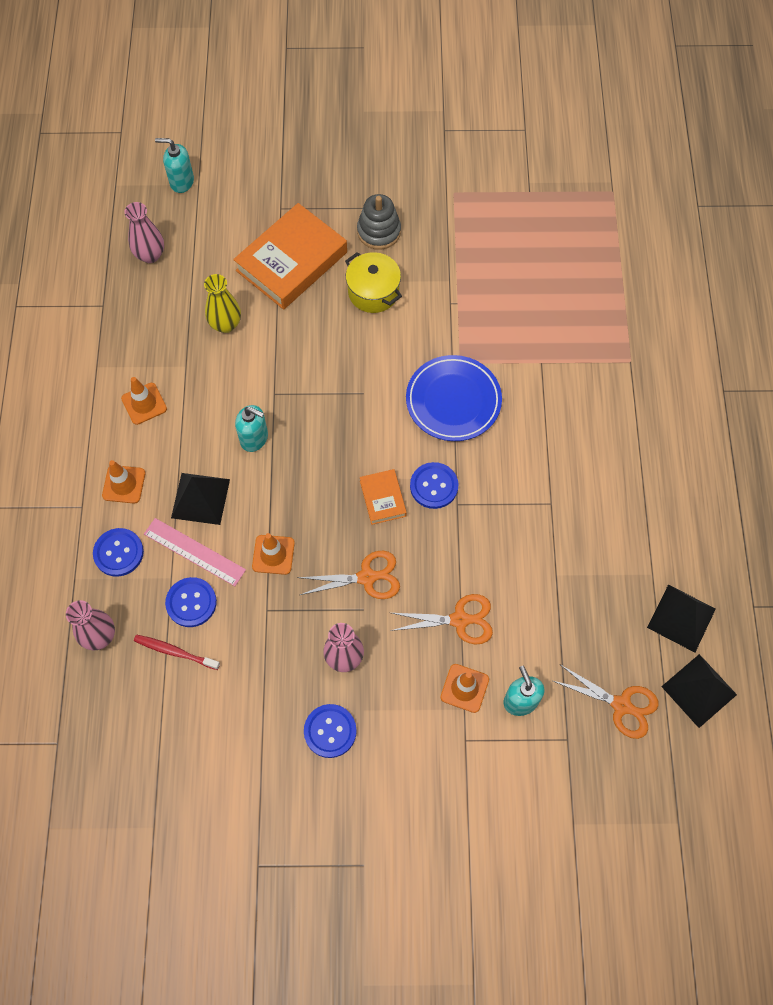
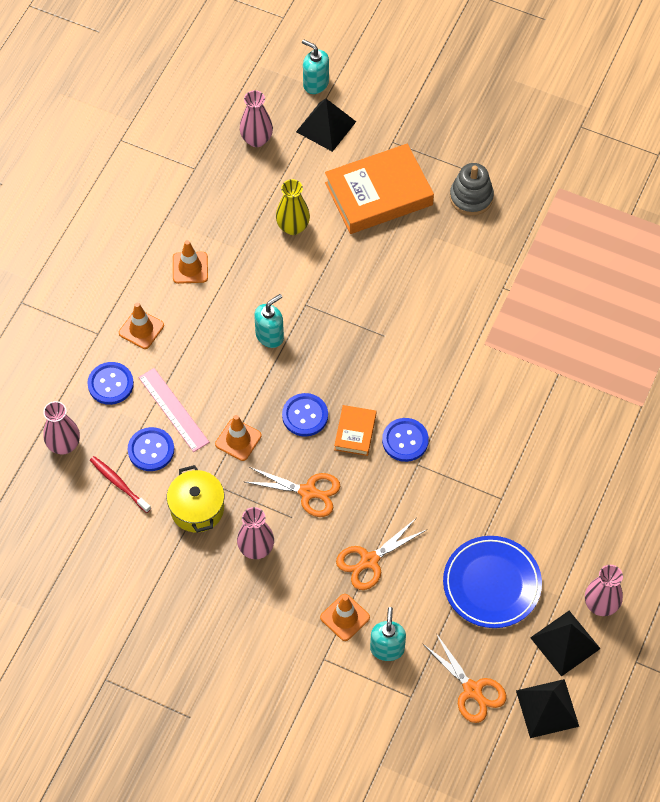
camera: 25 degrees right, 5 degrees down
black pyramid [171,473,230,525] -> black pyramid moved to [296,99,356,152]
turquoise soap dispenser [235,405,268,452] -> turquoise soap dispenser turned 90 degrees counterclockwise [254,294,284,348]
blue button [304,704,357,758] -> blue button moved to [282,393,328,437]
yellow pot [345,252,402,313] -> yellow pot moved to [167,465,225,533]
orange scissors [390,594,493,644] -> orange scissors turned 120 degrees clockwise [336,518,426,590]
blue plate [406,355,502,441] -> blue plate moved to [443,536,542,628]
none -> pink vase [585,565,623,616]

